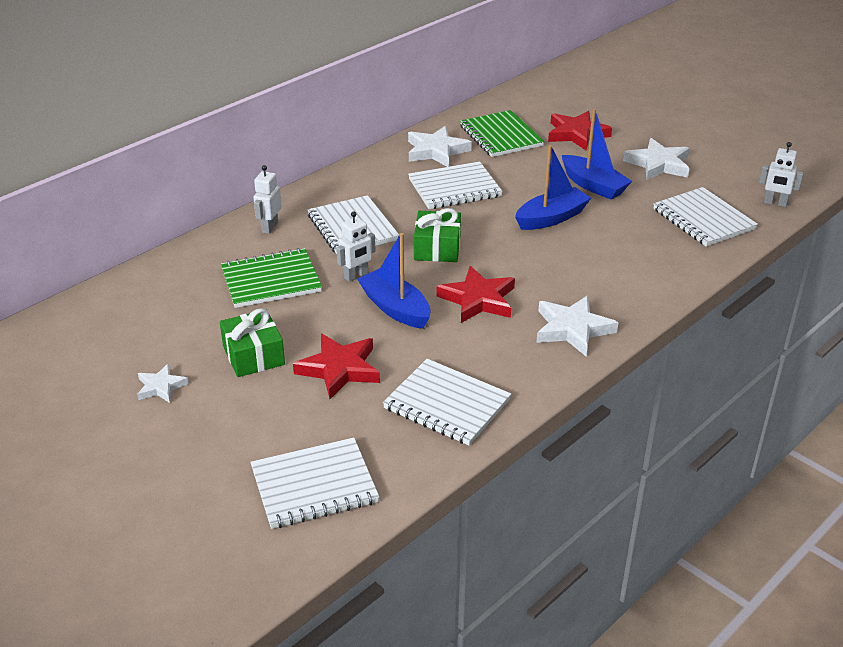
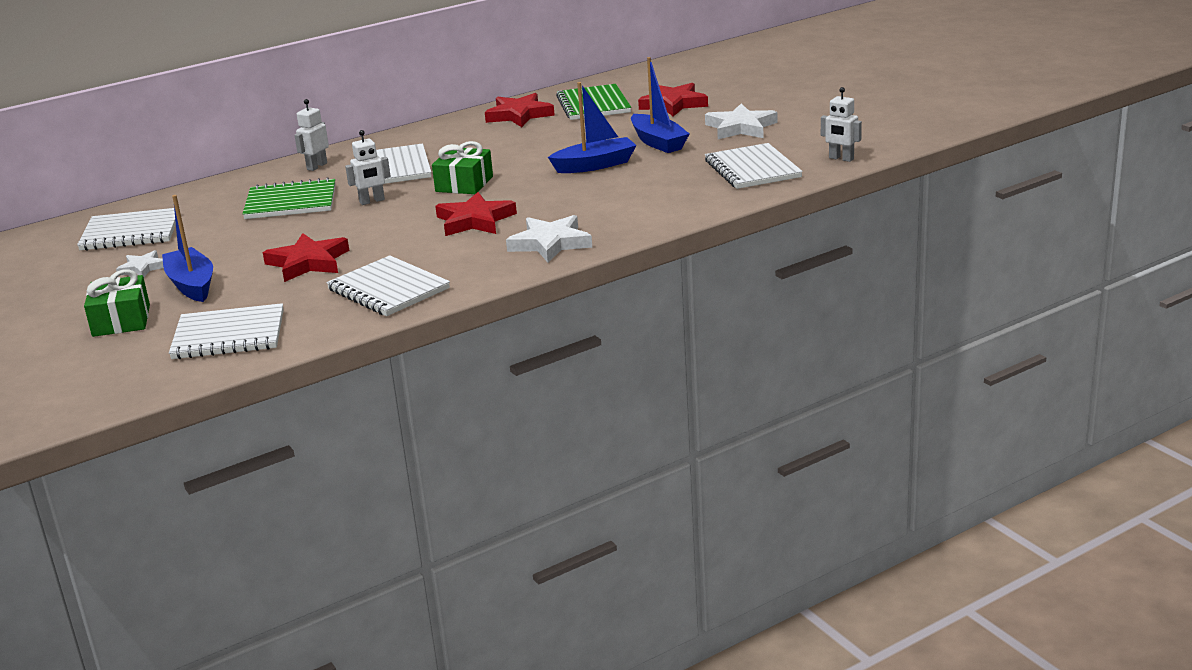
camera: 15 degrees right, 10 degrees down
green gift [220,308,285,377] -> green gift moved to [84,269,150,337]
blue boat [357,233,430,329] -> blue boat moved to [162,195,213,302]
white star [408,126,472,167] -> red star [485,93,555,127]
white notebook [408,161,503,209] -> white notebook moved to [77,208,180,251]

